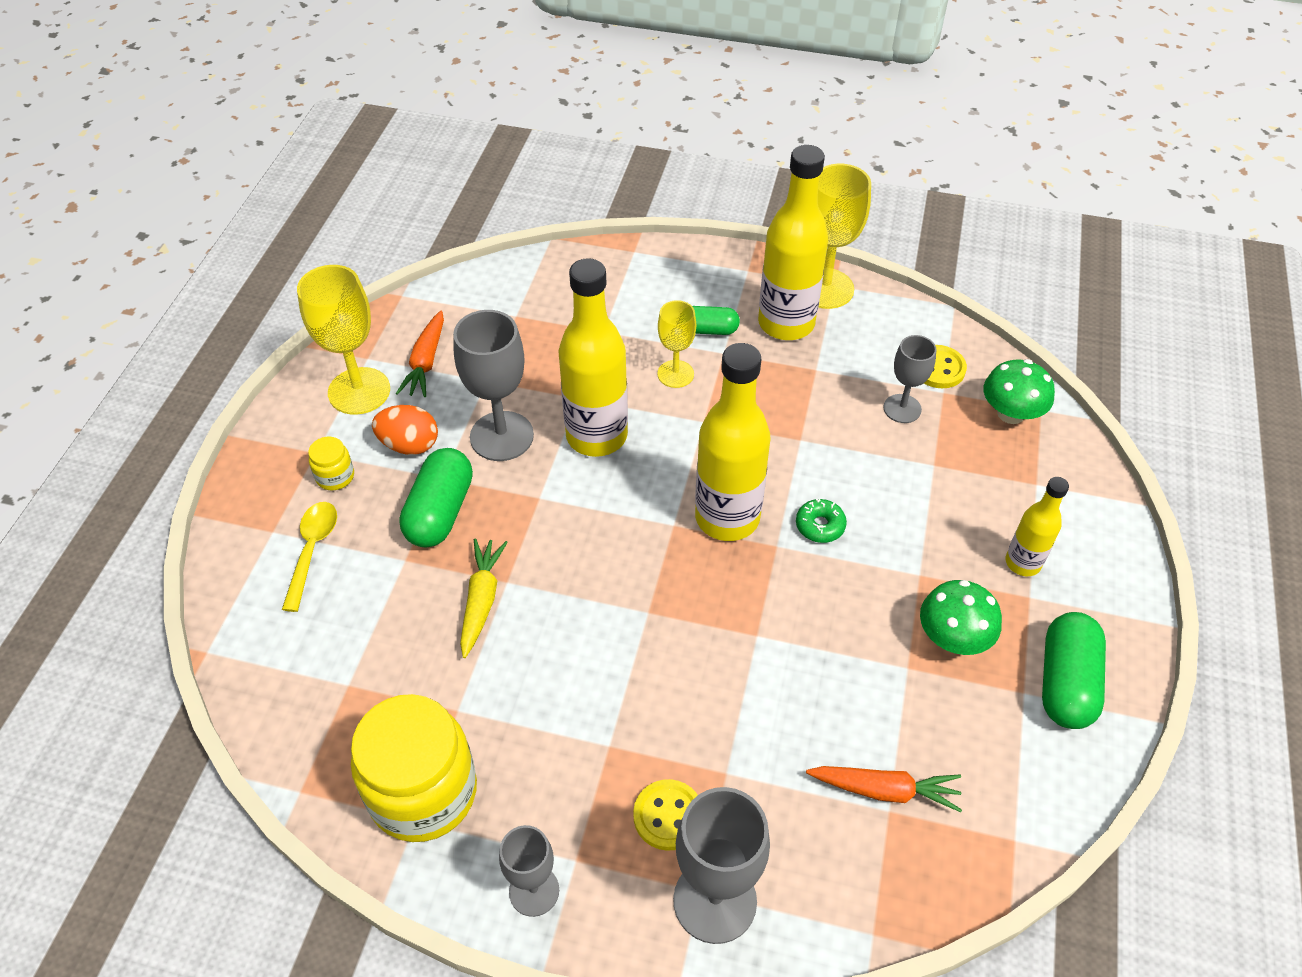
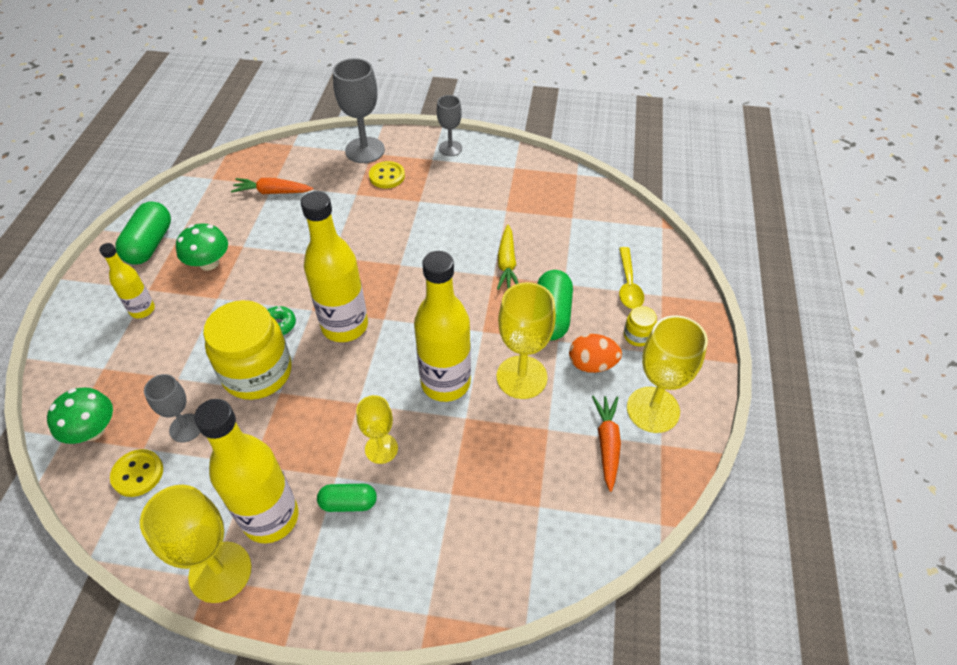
camera: 175 degrees right, 0 degrees up
yellow jar [351,694,477,842] -> yellow jar moved to [203,300,292,400]
grey goblet [453,310,534,461] -> yellow goblet [497,282,556,399]

